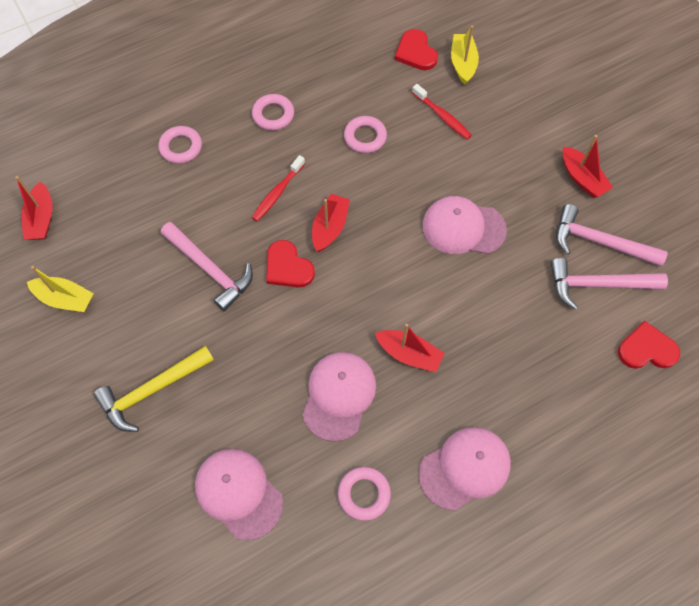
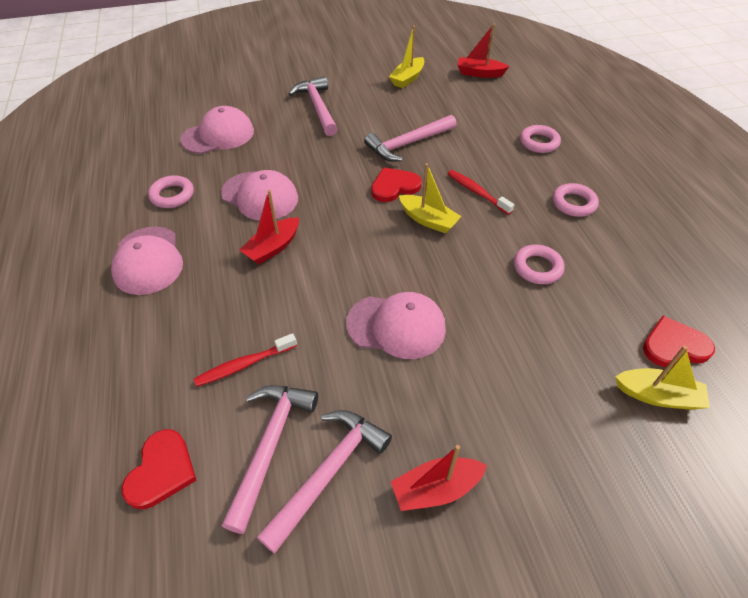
camera: 105 degrees right, 15 degrees down
yellow hammer [94,346,214,432] -> pink hammer [288,76,338,136]
red boat [312,194,350,252] -> yellow boat [399,163,462,234]
red toothbrush [412,84,472,140] -> red toothbrush moved to [194,333,297,387]
pink cap [423,196,507,254] -> pink cap turned 75 degrees clockwise [346,292,446,359]

